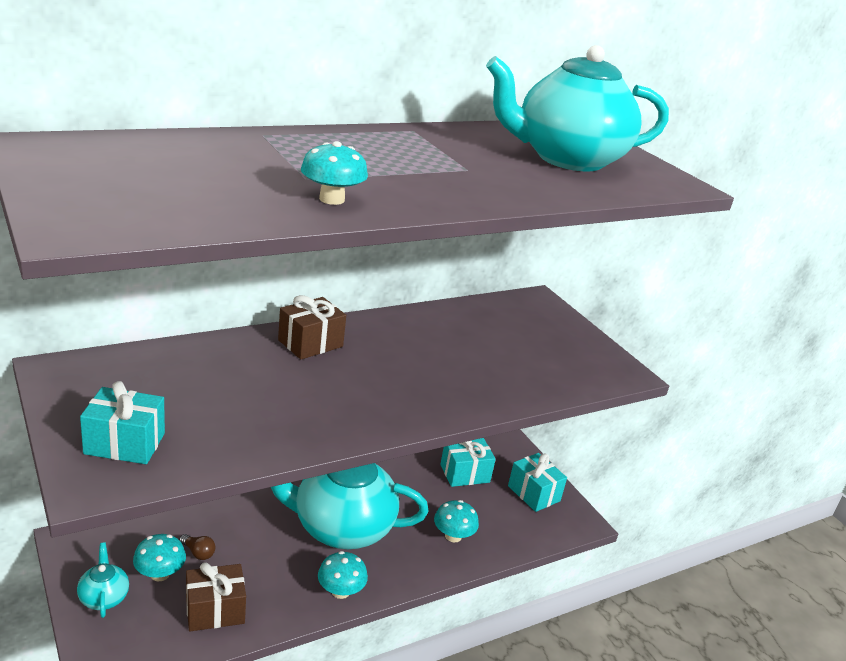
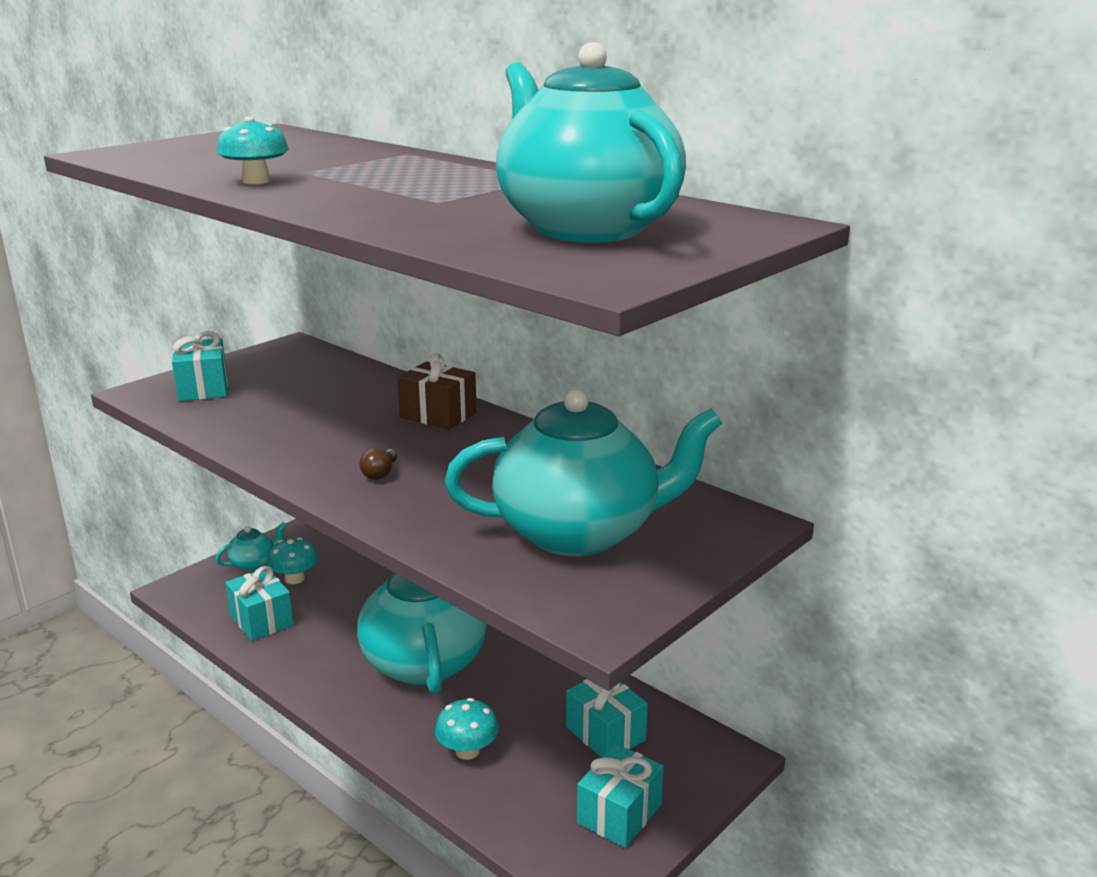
camera: 75 degrees right, 5 degrees down
brown light bulb [179,534,216,560] -> brown light bulb moved to [360,448,397,480]
brown gift [186,562,246,631] -> turquoise gift [225,566,294,641]
turquoise mushroom [318,551,368,599] -> none
none -> turquoise teapot [445,389,722,556]

